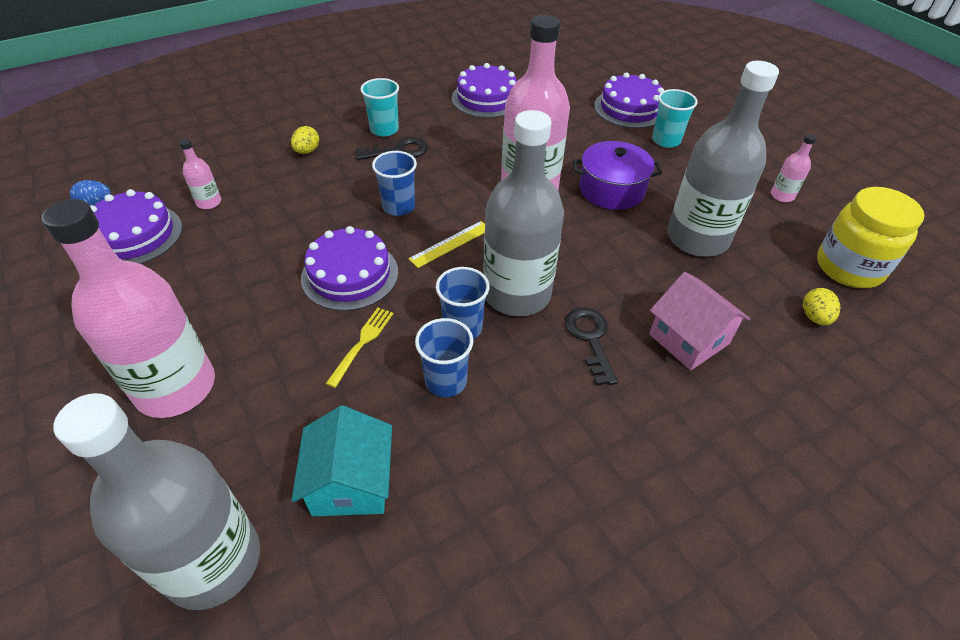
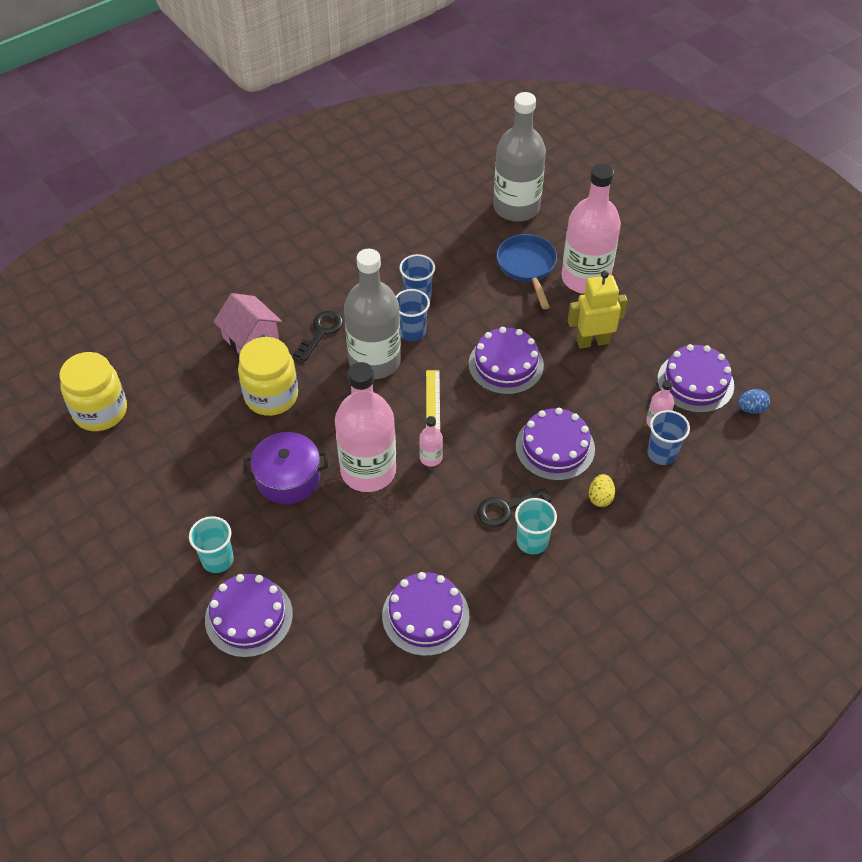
camera: 175 degrees right, 5 degrees up
turquoise house [291,405,392,516] -> none
yellow fork [325,308,394,388] -> none
blue cup [372,151,417,216] -> blue cup moved to [647,410,690,465]
yellow ruler [409,221,485,268] -> yellow ruler turned 45 degrees counterclockwise [426,370,440,430]
black key [565,308,618,386] -> black key turned 135 degrees counterclockwise [293,311,343,361]
grey bottle [667,61,779,257] -> none
pink bottle [771,134,817,202] -> pink bottle moved to [419,416,443,467]
yellow egg [803,288,840,325] -> none
none -> yellow jar [238,337,298,416]
none -> blue pan [496,234,557,309]
none -> purple cake [516,408,595,481]
none -> yellow robot [568,271,628,349]

